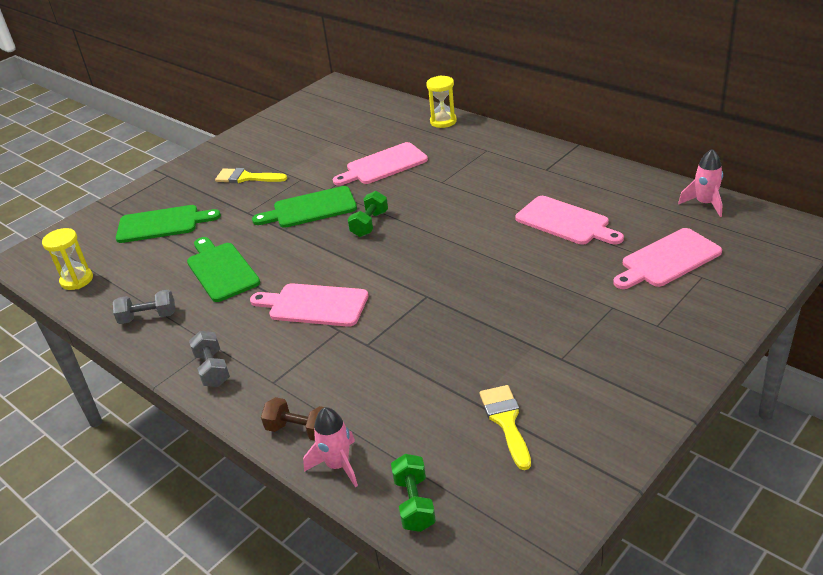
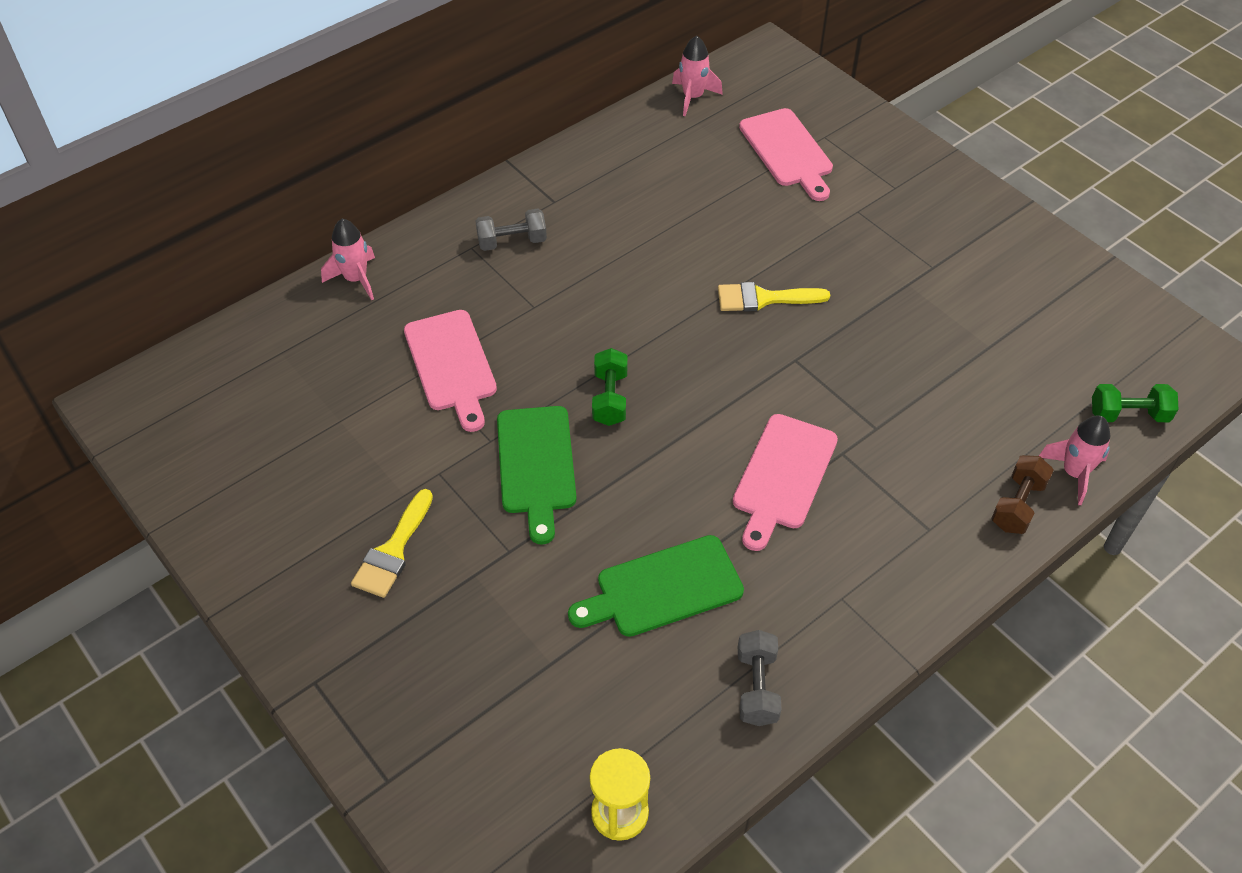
camera: 85 degrees left, 15 degrees up
green cutting board [116,205,221,243] -> none
grey dumbbell [189,331,230,387] -> grey dumbbell moved to [475,209,547,251]
green dumbbell [348,191,388,237] -> green dumbbell turned 60 degrees clockwise [592,348,628,426]
yellow hourglass [426,75,457,128] -> pink rocket [321,219,375,300]
yellow brush [480,385,531,470] -> yellow brush moved to [718,282,830,312]
pink cutting board [515,196,624,245] -> none

